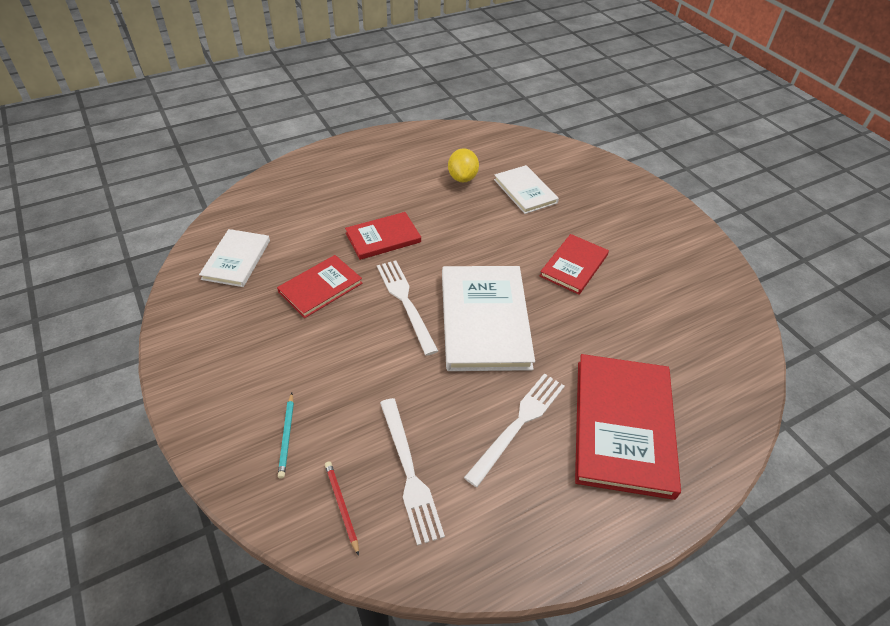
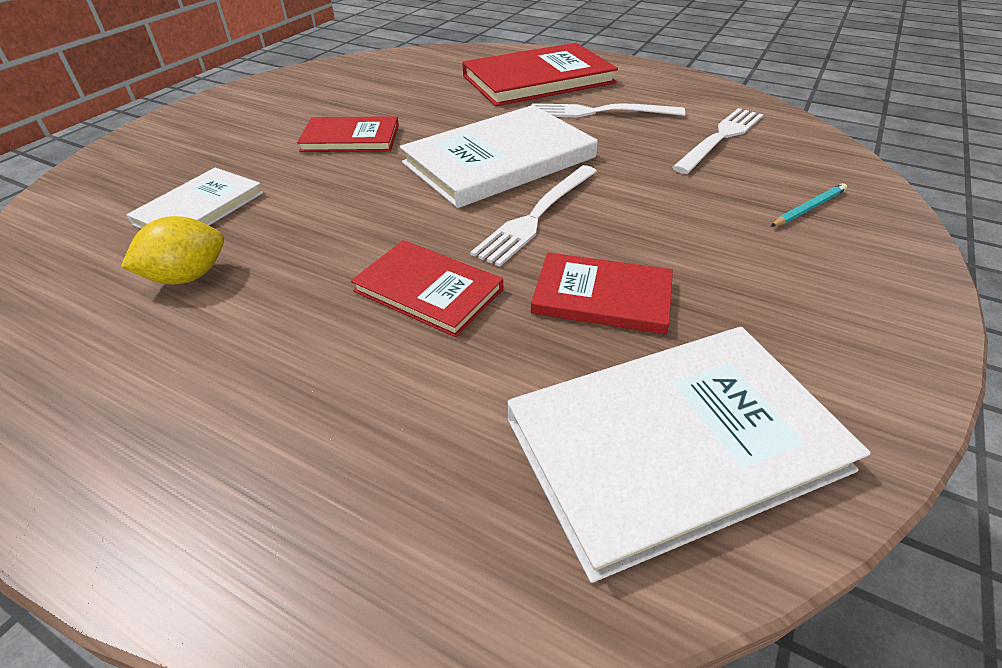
camera: 120 degrees left, 5 degrees down
white book [199,229,270,287] -> white book [508,327,871,583], size x1.73
red pencil [325,461,359,556] -> none

